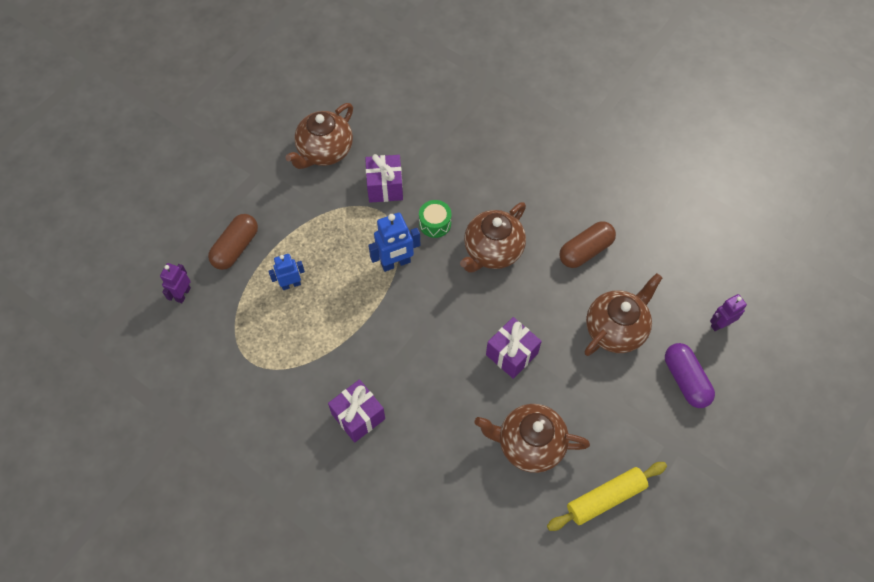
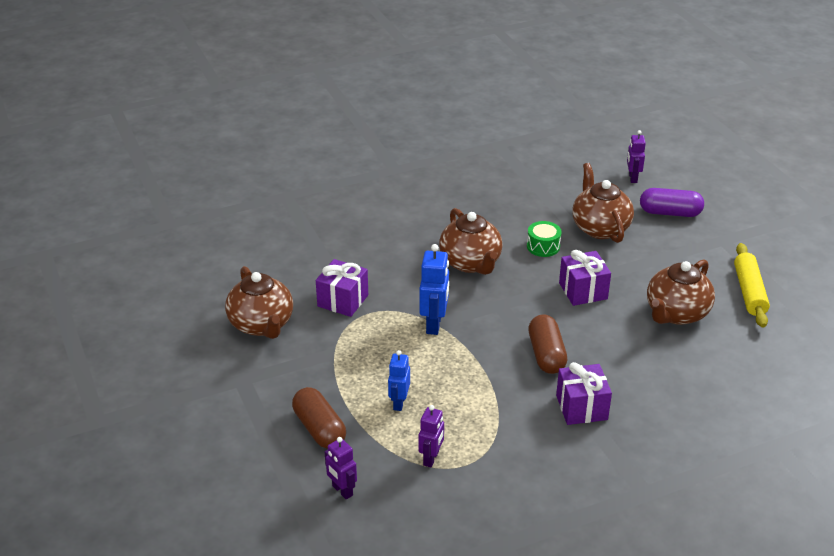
camera: 60 degrees left, 25 degrees down
green drum [419,200,451,238] -> green drum moved to [527,221,562,257]
brown capsule [559,221,616,268] -> brown capsule moved to [528,314,567,374]
none -> purple robot [418,405,444,467]

